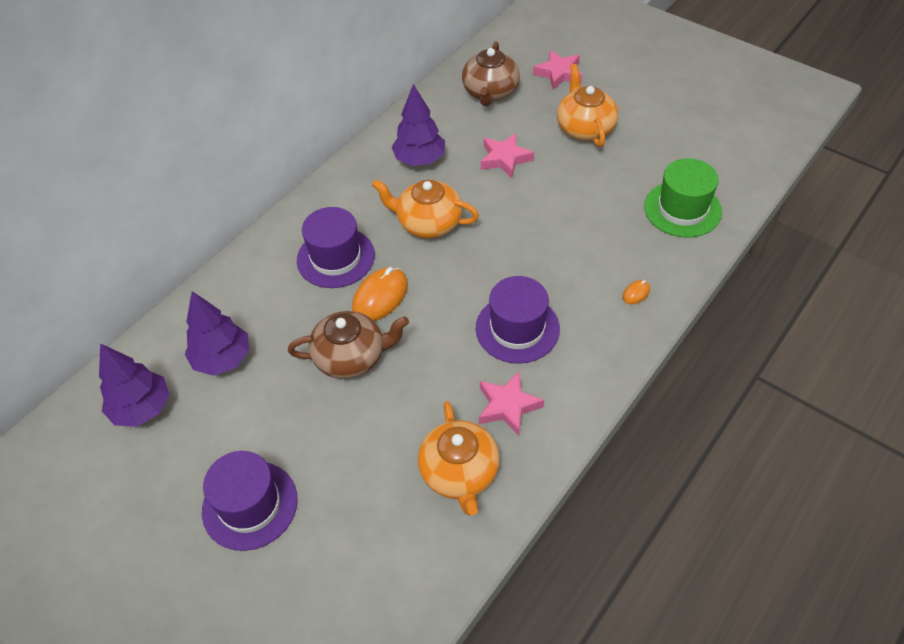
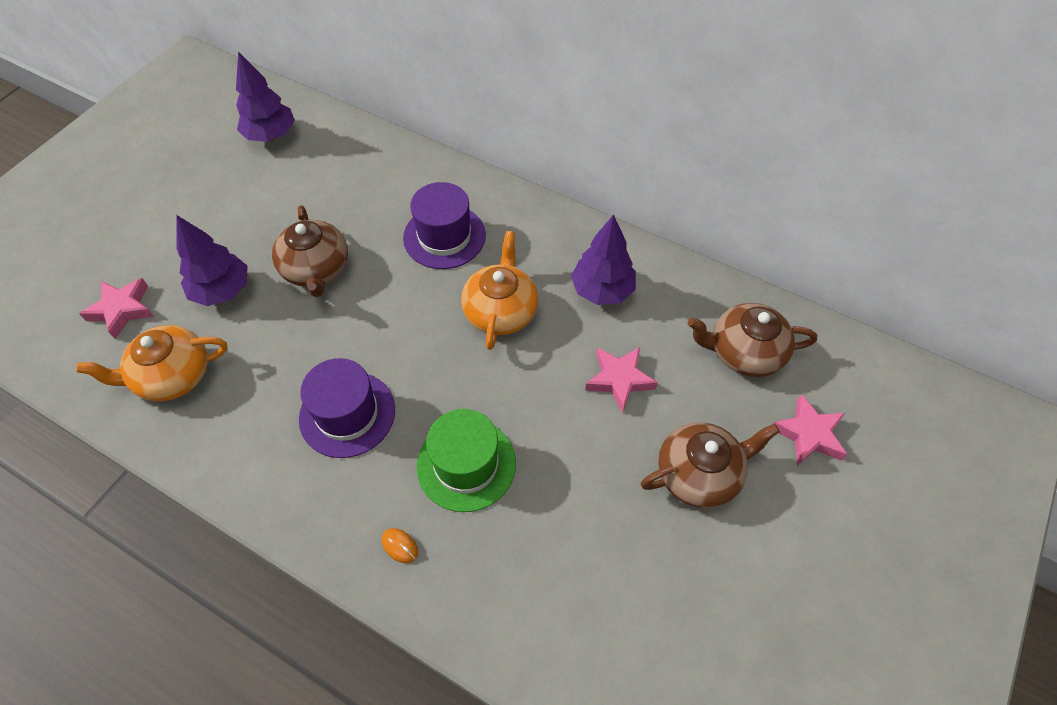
camera: 80 degrees right, 5 degrees up
purple tree [185,291,249,376] -> purple tree moved to [176,215,248,306]
purple hat [202,451,298,551] -> none
orange mouse [352,267,408,321] -> none
pink star [479,371,544,436] -> pink star moved to [79,278,154,339]
orange teapot [557,64,618,147] -> brown teapot [641,422,780,508]
green hat [644,158,722,238] -> green hat moved to [416,409,516,512]

